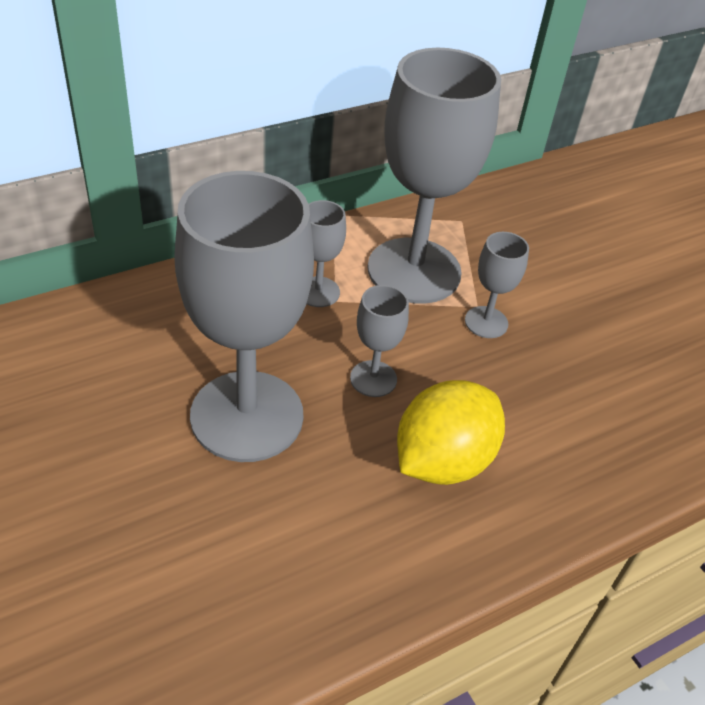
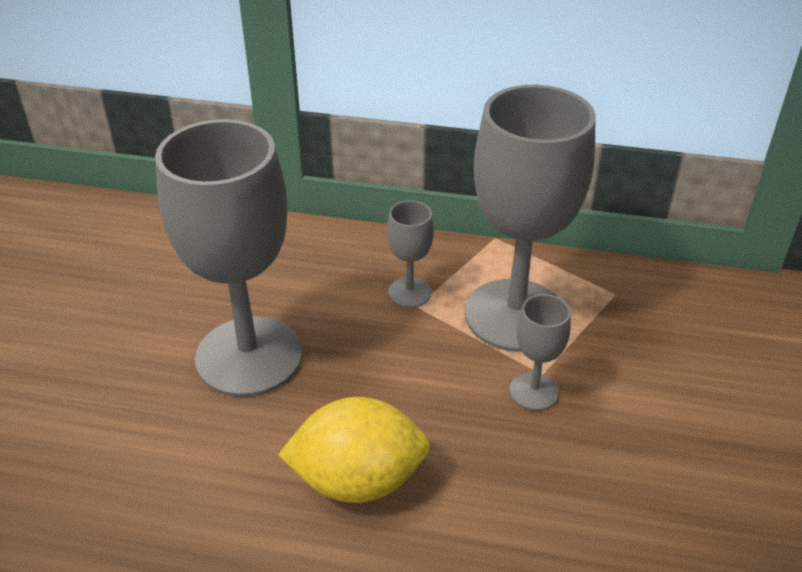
camera: 45 degrees right, 5 degrees down
grey goblet [350,285,409,397] -> none

